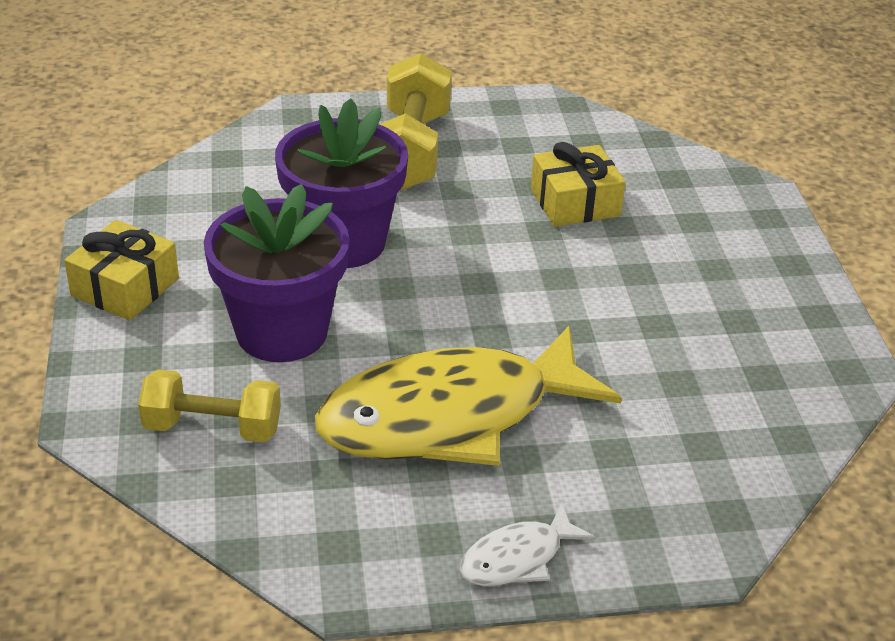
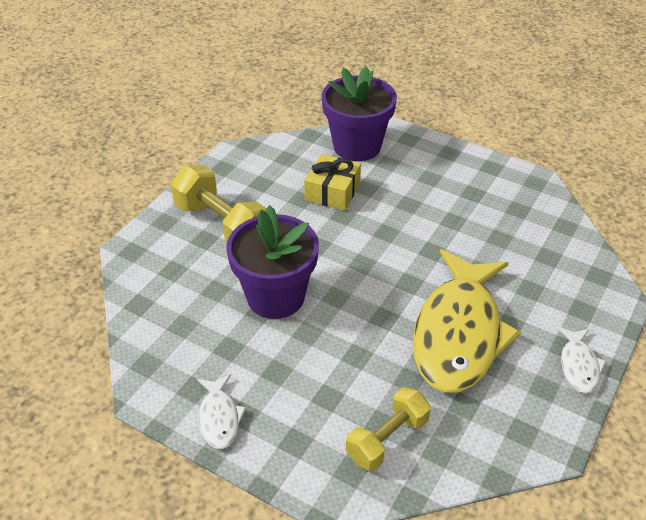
camera: 50 degrees left, 5 degrees up
yellow gift [64,220,179,321] -> white fish [197,374,246,449]
purple flower pot [204,184,349,362] -> purple flower pot moved to [322,66,397,161]

